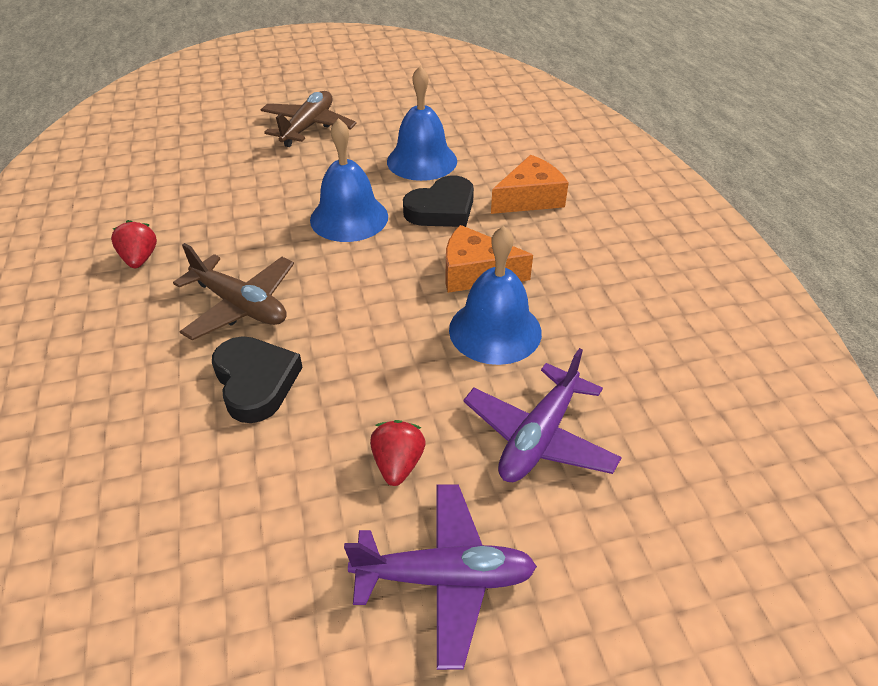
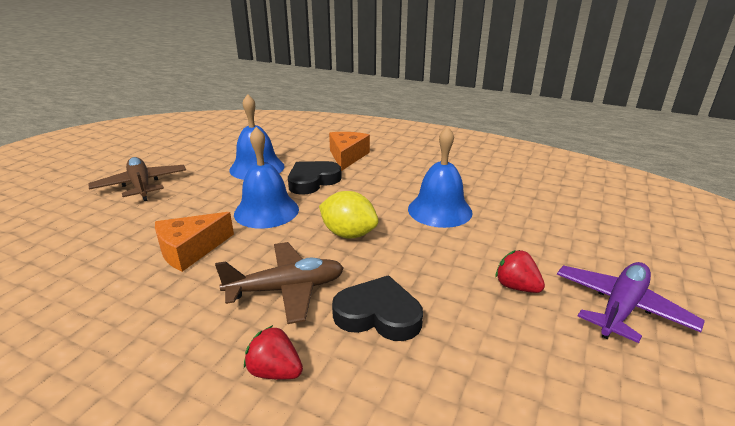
camera: 50 degrees left, 15 degrees down
red strawberry [111,220,157,268] -> red strawberry moved to [244,325,303,379]
black heart [403,175,474,227] -> black heart turned 135 degrees counterclockwise [288,161,342,195]
orange cheese [446,225,533,293] -> orange cheese moved to [155,212,234,272]
purple plane [463,348,622,482] -> none
none -> yellow lemon [319,191,379,239]

